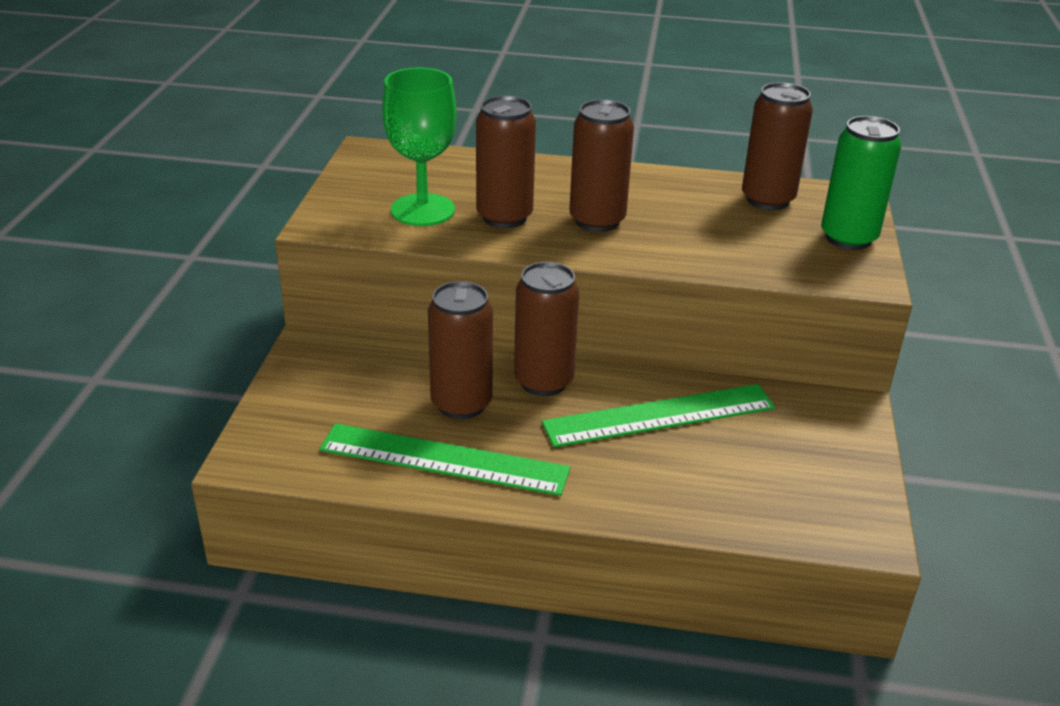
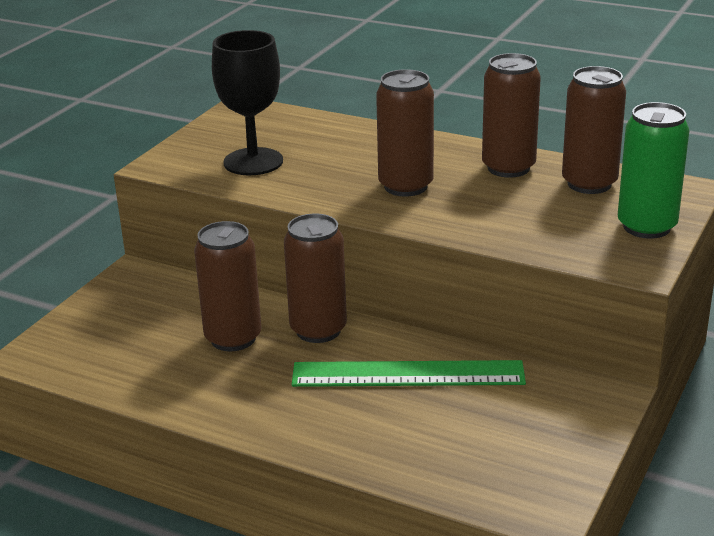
camera: 20 degrees right, 5 degrees down
green ruler [320,423,570,496] -> none
green goblet [382,68,457,226] -> black goblet [212,30,283,175]
brown can [476,96,536,228] -> brown can moved to [482,53,541,178]

